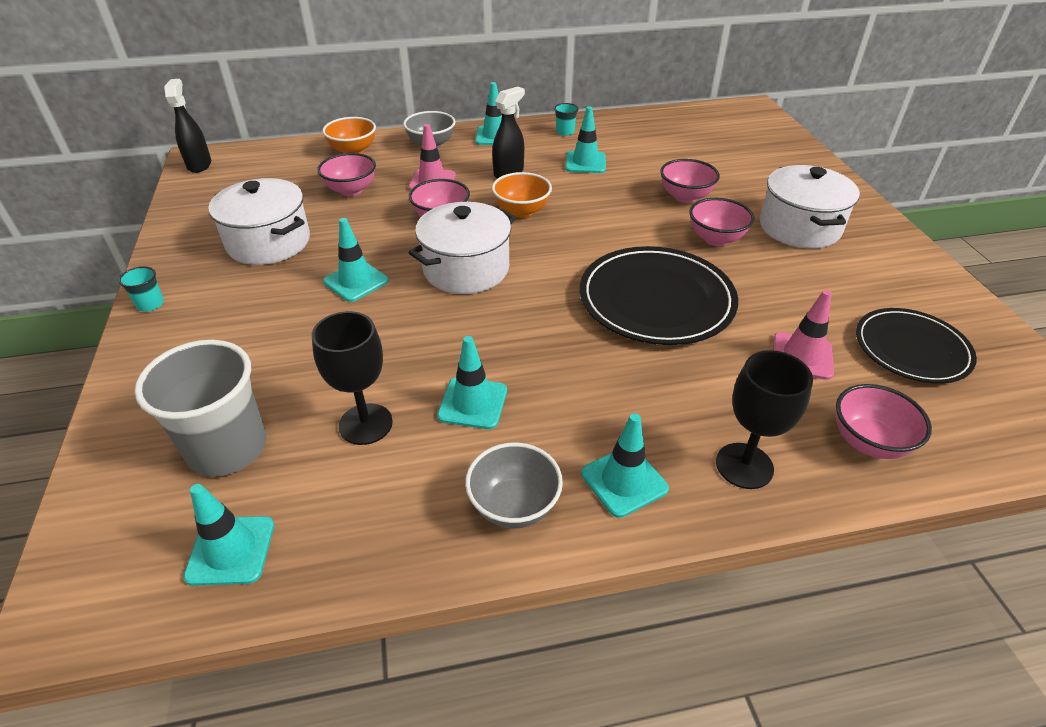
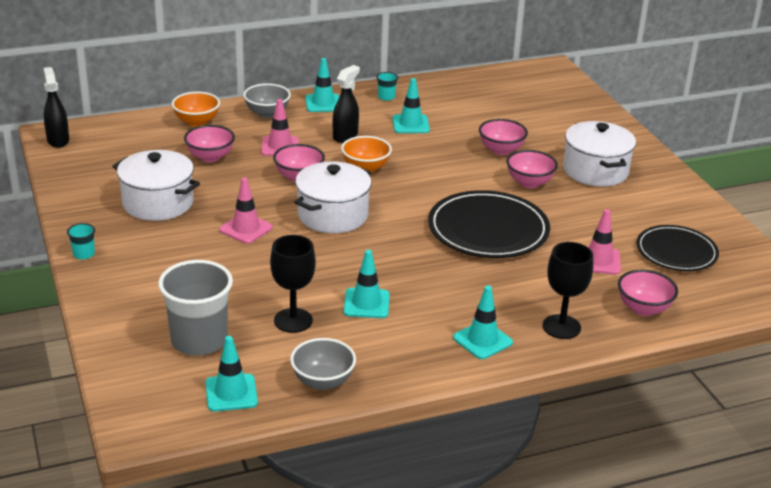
camera: 10 degrees left, 10 degrees down
turquoise traffic cone [323,218,389,302] -> pink traffic cone [219,177,273,244]
grey bowl [465,442,563,529] -> grey bowl moved to [290,338,356,390]

